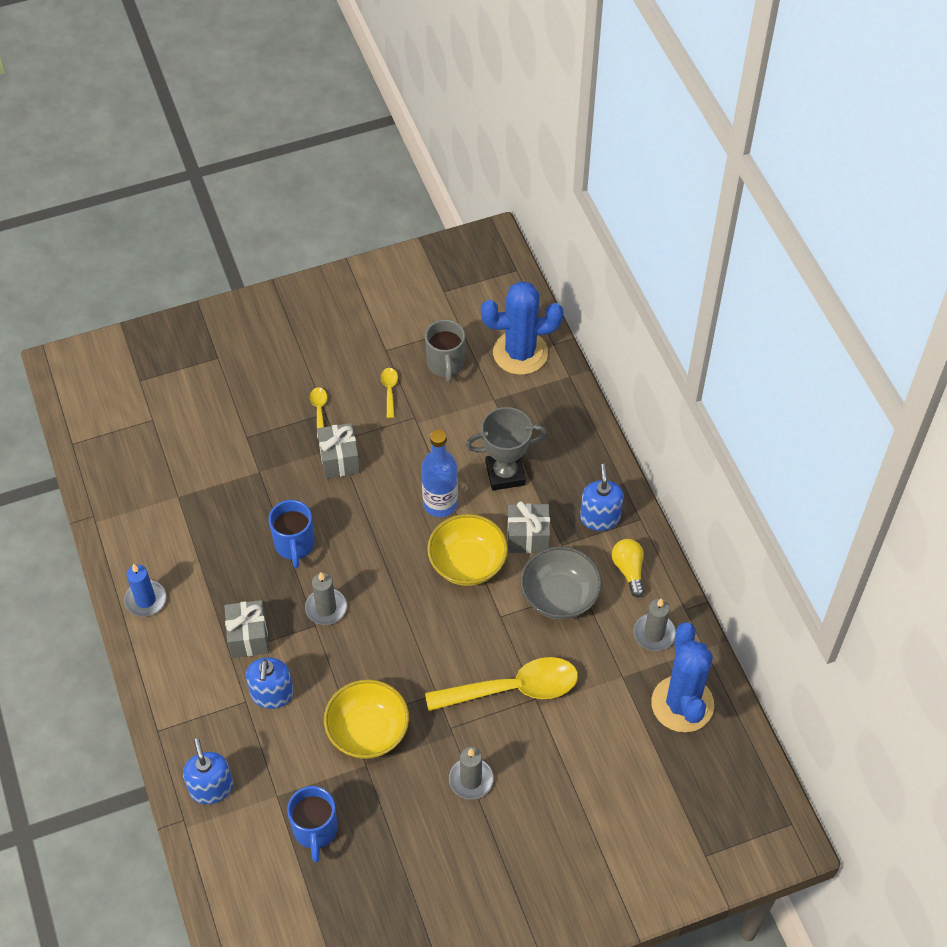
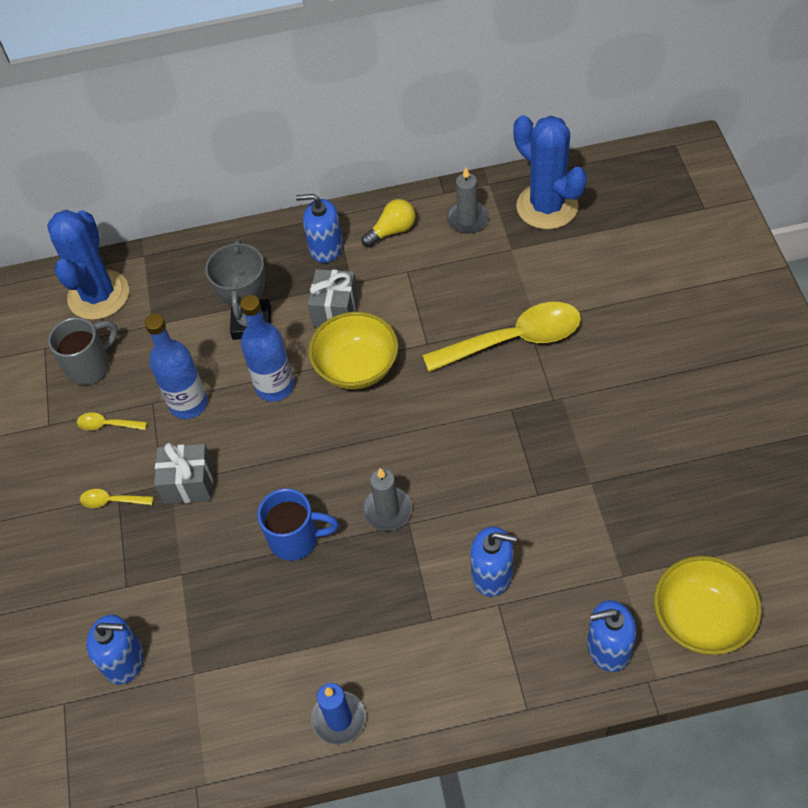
camera: 75 degrees left, 0 degrees up
grey gift [224,600,269,658] -> none
blue mug [287,786,338,863] -> none
yellow bowl [324,679,409,759] -> yellow bowl moved to [654,556,762,655]
grey mug [425,319,465,383] -> grey mug turned 45 degrees counterclockwise [48,317,118,385]
yellow spoon [425,657,578,711] -> yellow spoon turned 75 degrees clockwise [422,302,581,372]
grey candle [449,747,493,799] -> none
grey bowl [520,546,602,620] -> none
yellow light bulb [612,539,644,597] -> yellow light bulb turned 150 degrees clockwise [362,199,415,247]
blue cactus [651,622,714,732] -> blue cactus turned 45 degrees clockwise [513,115,587,230]
none -> blue soap dispenser [86,614,144,685]
none -> blue bottle [144,314,208,419]

